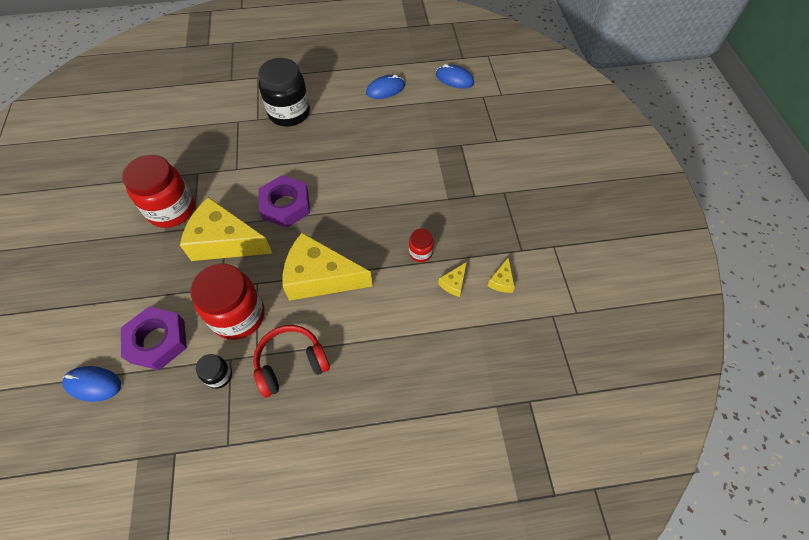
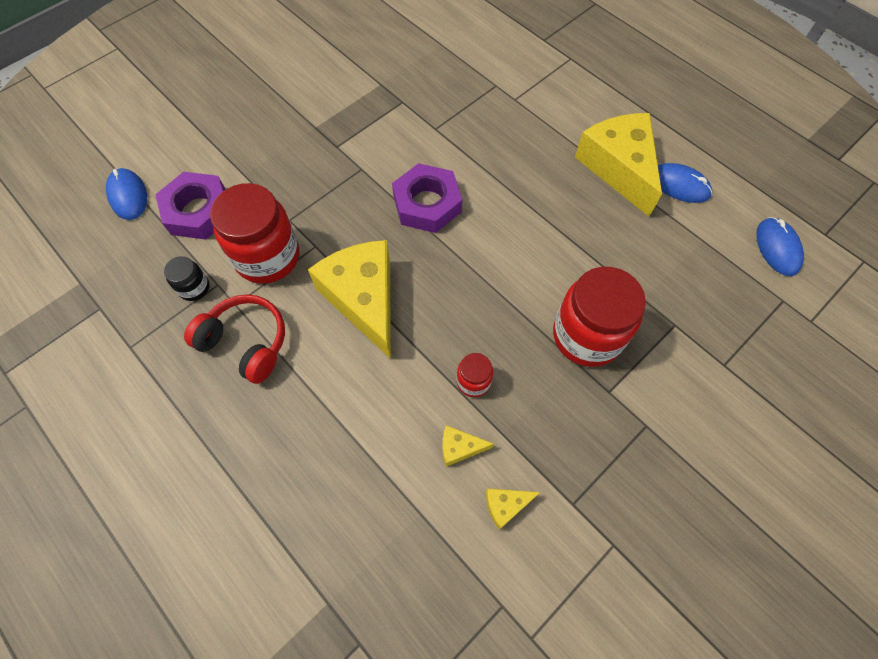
camera: 55 degrees right, 5 degrees up
red jar [122,155,195,228] -> red jar moved to [553,267,646,367]
yellow cheese [180,197,273,261] -> yellow cheese moved to [575,113,662,217]
black jar [258,58,310,127] -> none

